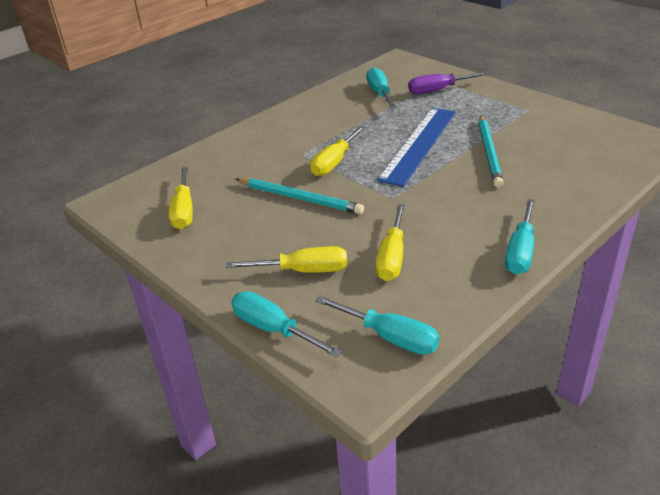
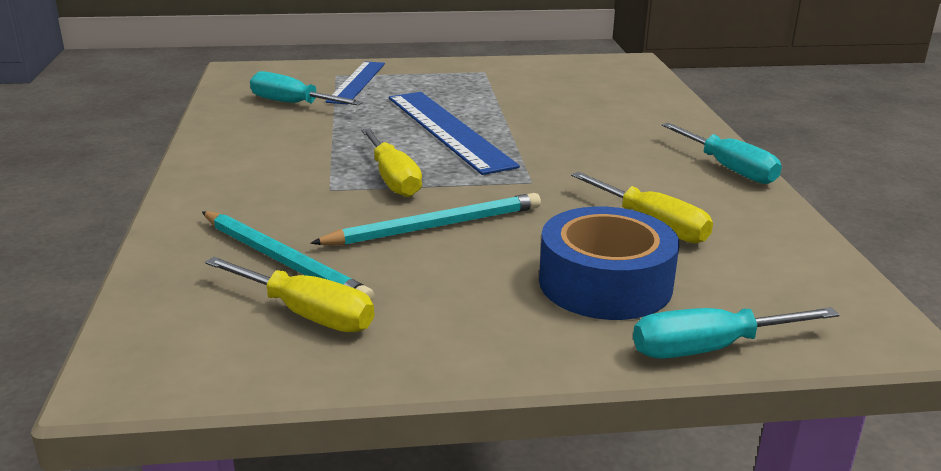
camera: 55 degrees left, 10 degrees down
yellow screwdriver [226,246,347,273] -> blue tape [539,206,679,320]
turquoise screwdriver [315,296,440,355] -> none
purple screwdriver [408,72,488,94] -> blue ruler [325,61,385,104]
turquoise pencil [479,116,503,188] -> turquoise pencil moved to [202,211,374,301]

